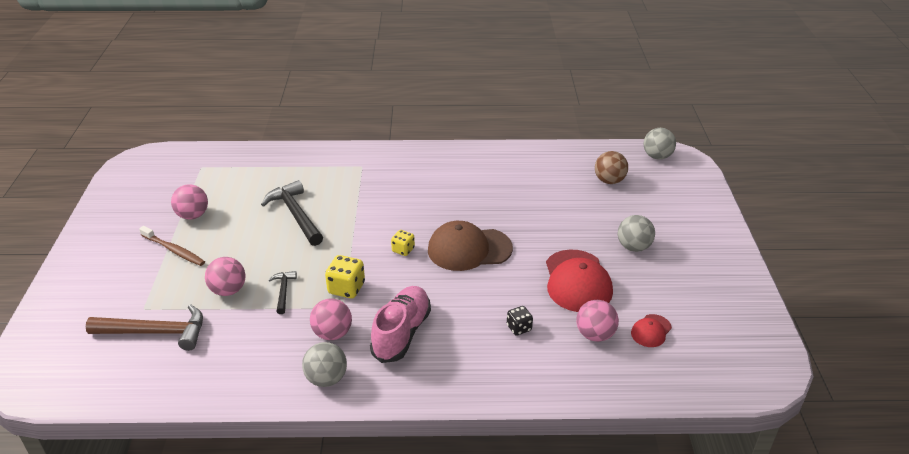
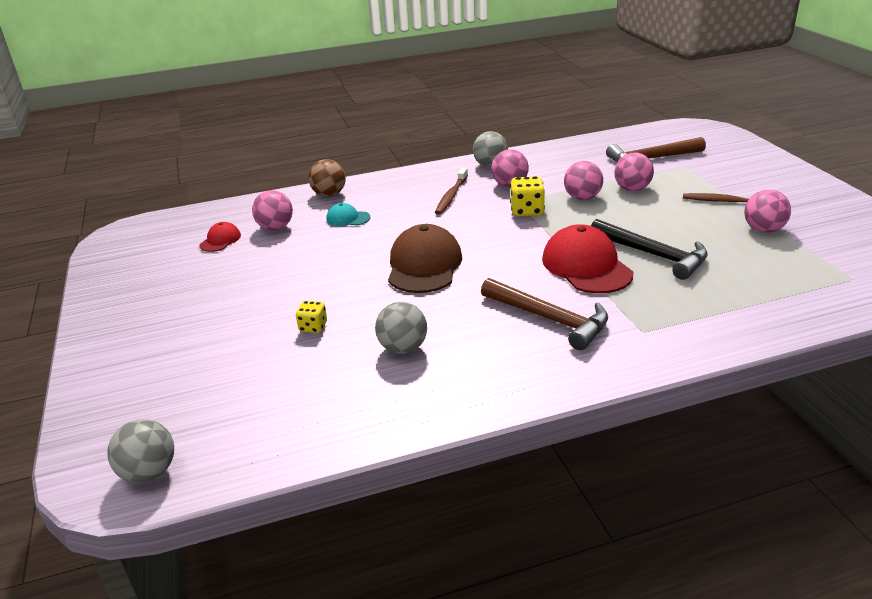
camera: 165 degrees right, 5 degrees down
black hammer [269,271,297,314] -> pink ball [564,161,603,200]
pink shoe [370,286,431,363] -> brown toothbrush [435,167,468,215]
yellow dice [391,230,415,256] -> yellow dice moved to [296,301,327,333]
brown cap [428,221,513,271] -> brown cap turned 60 degrees counterclockwise [388,224,462,293]
black dice [507,306,533,336] -> turquoise cap [327,203,370,226]
red cap [546,249,613,312] -> red cap moved to [542,224,633,294]
brown ball [595,151,628,184] -> brown ball moved to [308,159,346,197]
grey ball [618,215,655,252] -> grey ball moved to [375,302,427,354]
none -> brown hammer [481,278,608,350]

